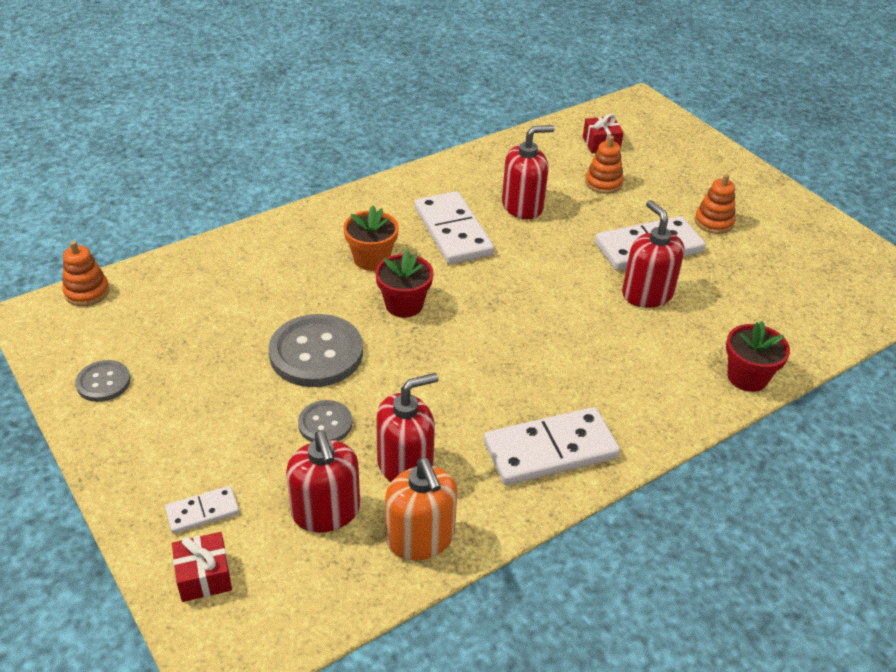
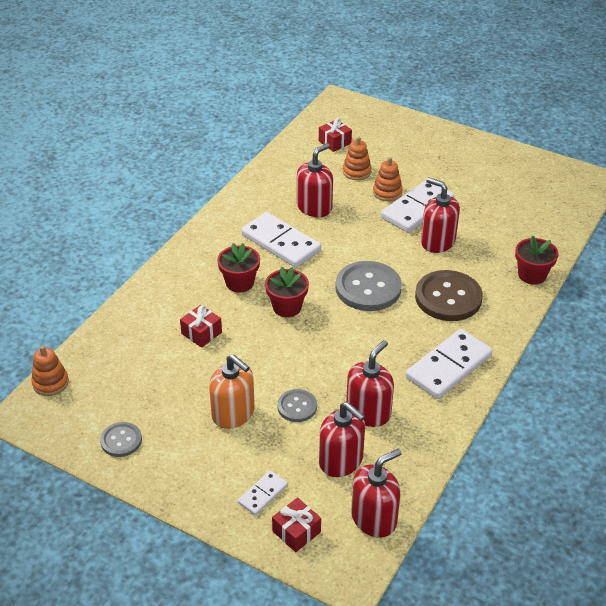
camera: 25 degrees left, 0 degrees up
grey button [269,314,363,387] -> grey button moved to [335,261,402,311]
orange flower pot [343,206,399,271] -> red flower pot [217,243,260,293]
orange soap dispenser [385,458,457,560] -> orange soap dispenser moved to [209,354,255,429]
orange stacking toy [695,174,736,234] -> orange stacking toy moved to [373,157,403,201]
none -> red gift [180,305,222,348]
none -> red soap dispenser [351,449,402,538]
none -> brown button [415,270,483,321]

